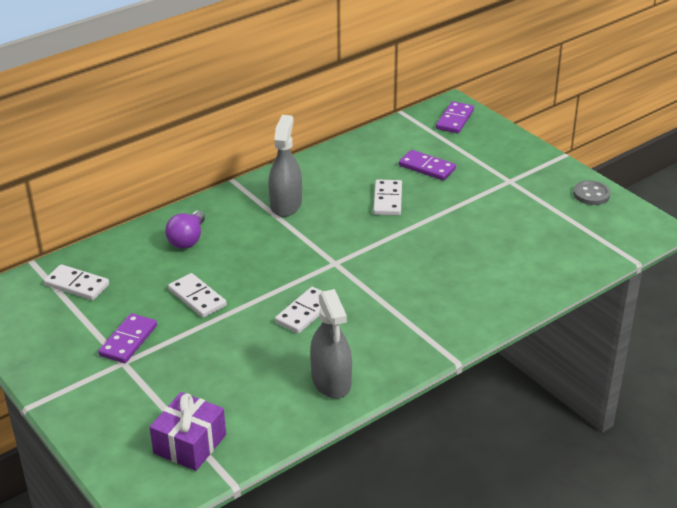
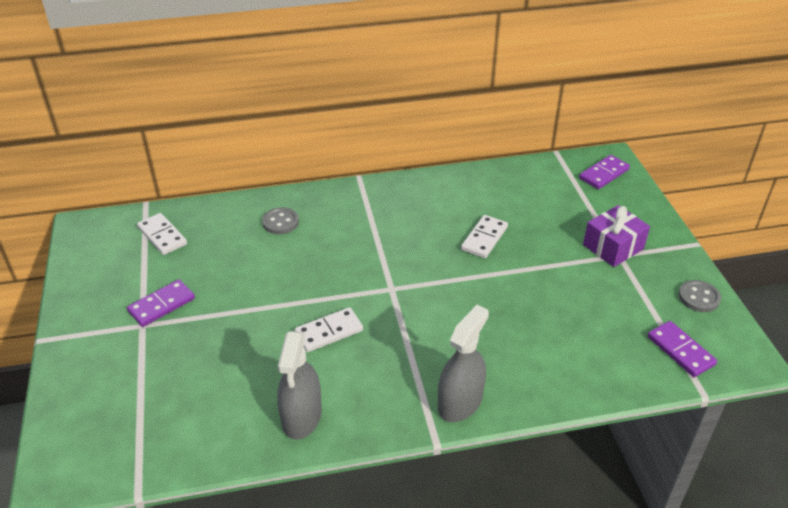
camera: 25 degrees right, 5 degrees up
purple gift [150,392,226,471] -> purple gift moved to [583,205,650,267]
purple light bulb [165,211,205,249] -> grey button [262,207,299,234]
white domino [168,273,227,318] -> none
grey spray bottle [268,115,302,217] -> grey spray bottle moved to [438,305,489,422]
purple domino [399,150,456,181] -> purple domino moved to [648,321,717,377]

